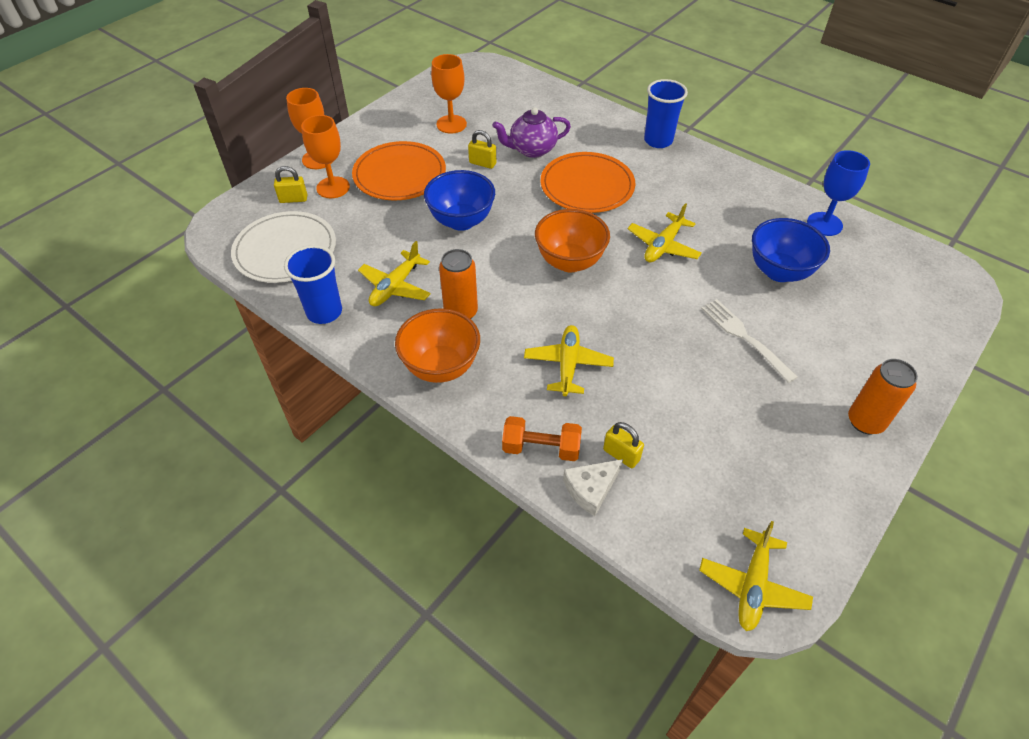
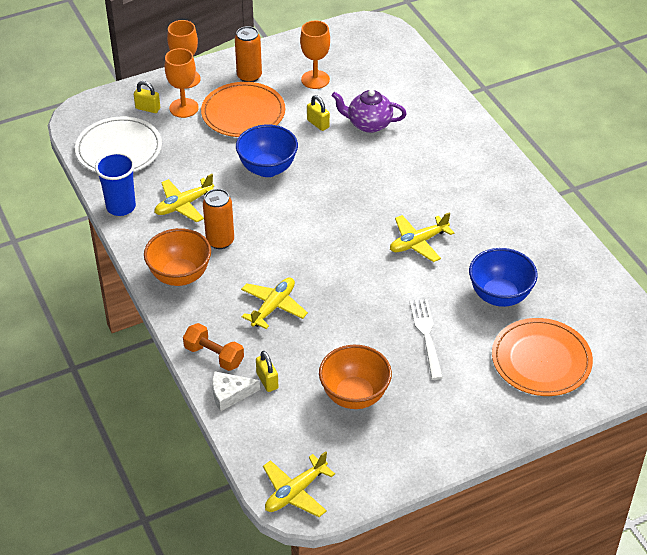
camera: 25 degrees right, 5 degrees down
orange bowl [535,209,610,272] -> orange bowl moved to [319,345,392,409]
orange plate [541,152,636,213] -> orange plate moved to [492,318,593,396]
blue cup [644,79,688,148] -> none
blue goblet [807,150,870,236] -> none
orange can [848,359,918,434] -> orange can moved to [235,26,262,82]

